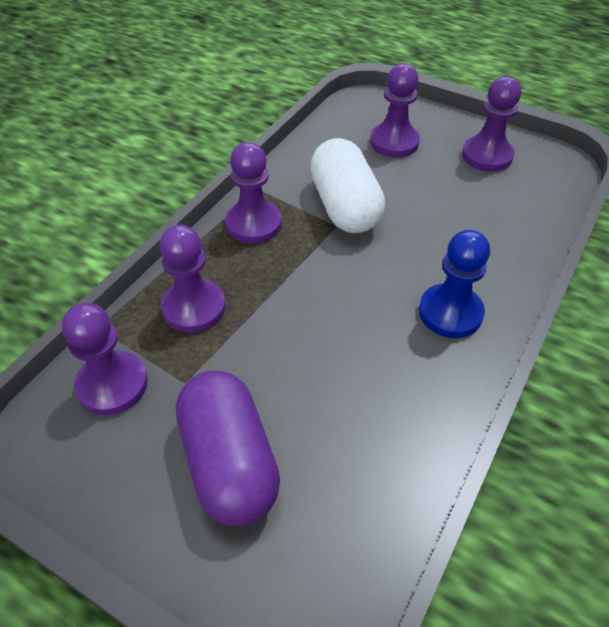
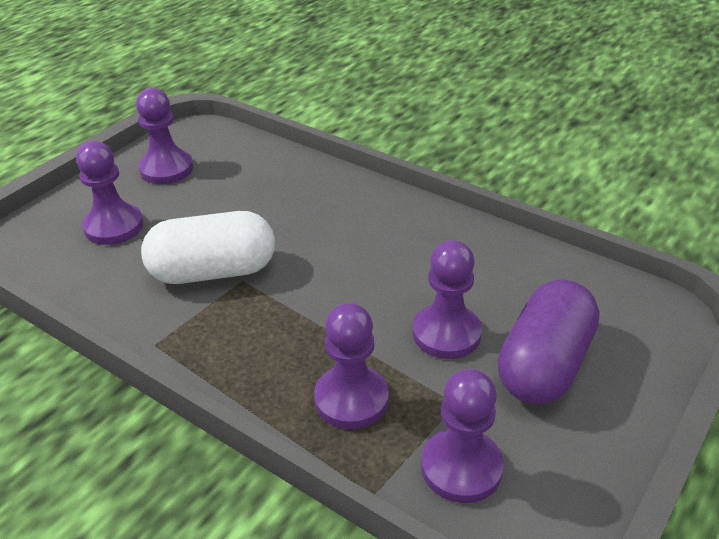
camera: 85 degrees left, 10 degrees down
purple capsule [176,370,280,526] -> purple capsule turned 45 degrees counterclockwise [498,279,599,404]
purple pawn [225,142,282,244] -> purple pawn moved to [413,240,482,359]
blue pawn [419,230,490,338] -> none

